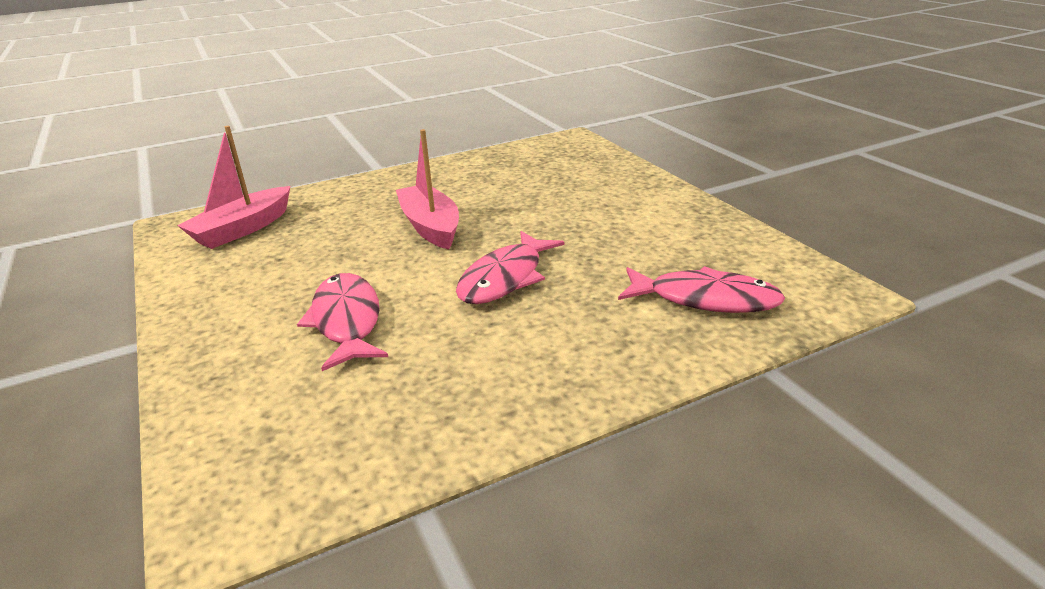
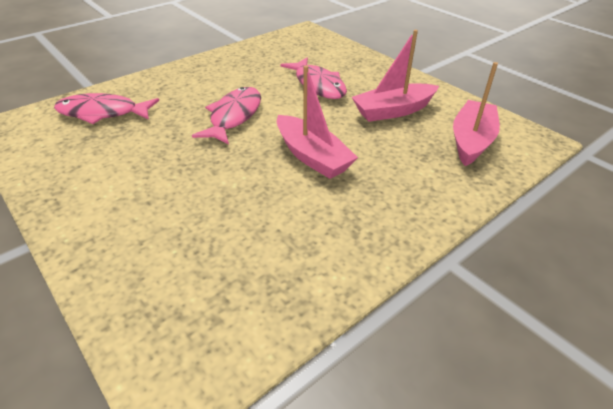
camera: 165 degrees right, 10 degrees up
none -> pink boat [352,30,439,122]

